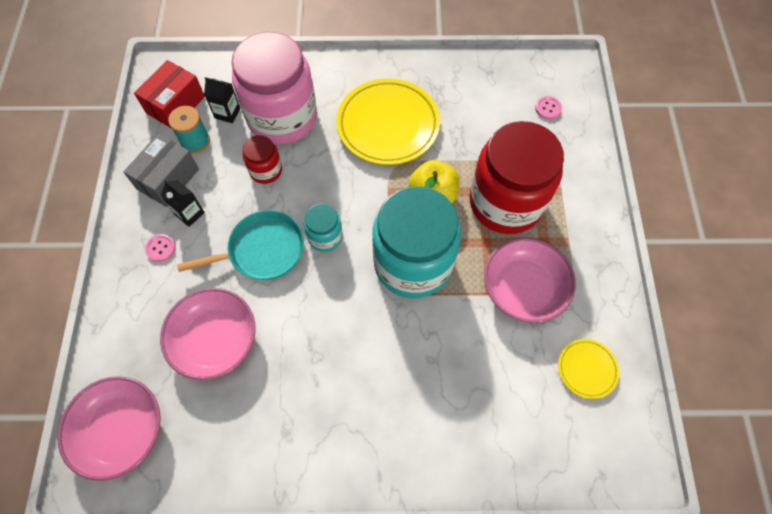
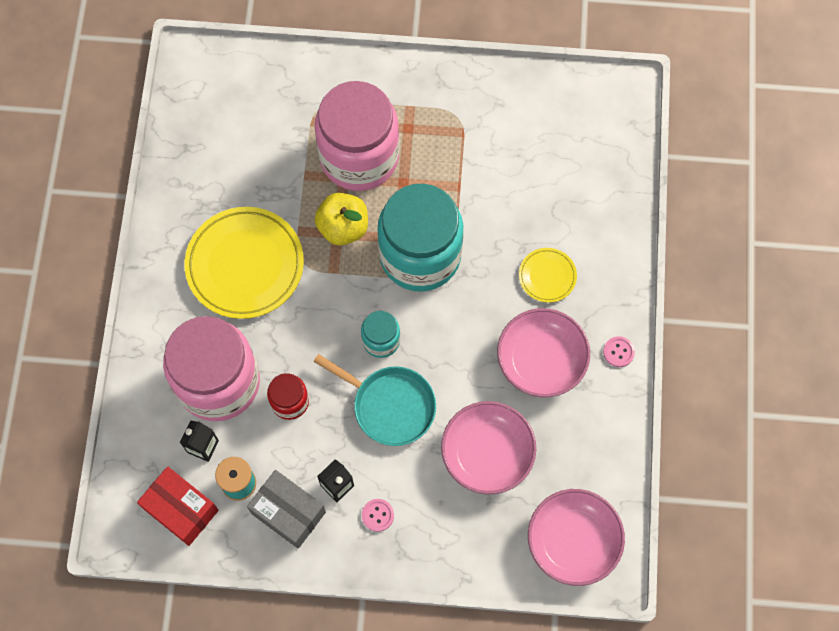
camera: 85 degrees left, 5 degrees up
turquoise pan [177,210,304,280] -> turquoise pan turned 135 degrees clockwise [313,354,436,446]
red jar [469,121,564,234] -> pink jar [315,81,399,191]
pink bowl [484,238,576,323] -> pink bowl moved to [497,308,590,397]
pink button [535,96,562,119] -> pink button moved to [603,336,635,367]
yellow plate [558,339,619,399] -> yellow plate moved to [519,248,577,303]

